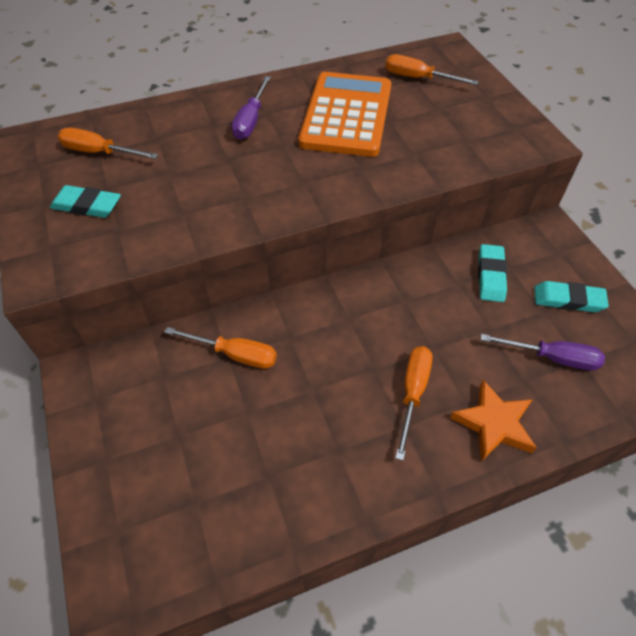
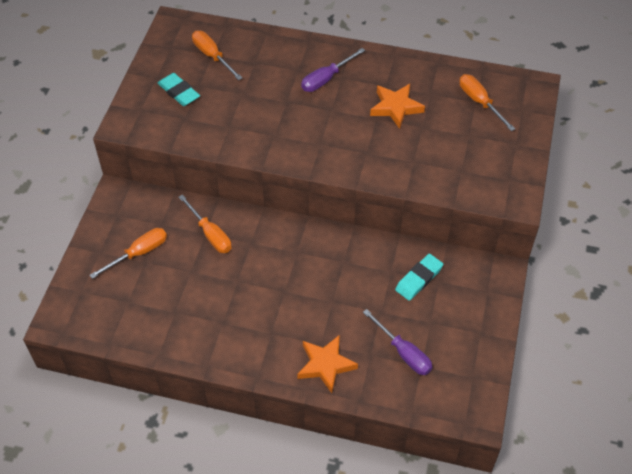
camera: 35 degrees right, 0 degrees up
orange calculator [299,72,391,157] -> orange star [370,84,425,129]
orange screwdriver [395,346,433,461] -> orange screwdriver moved to [89,228,167,279]
turquoise eraser [534,281,609,312] -> none

